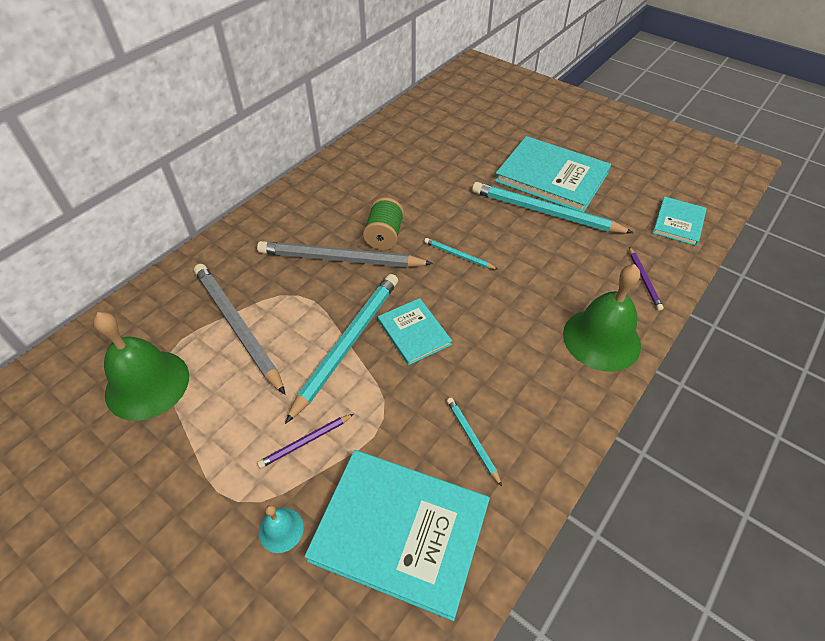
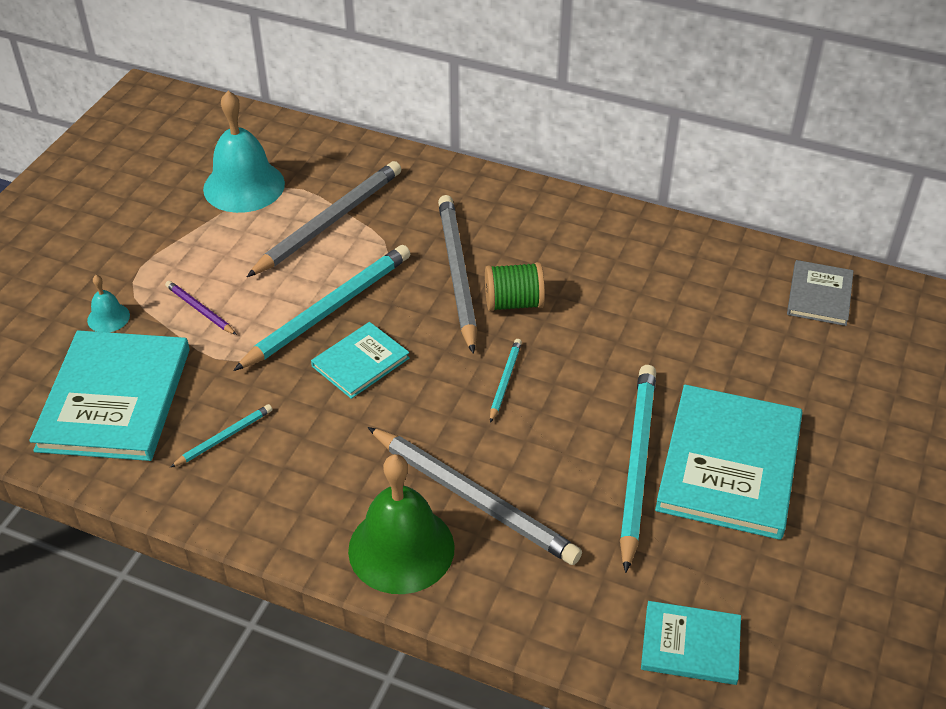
camera: 75 degrees right, 5 degrees down
green bell [93,312,189,421] -> turquoise bell [203,91,285,213]
turquoise pencil [285,274,398,424] -> turquoise pencil turned 60 degrees counterclockwise [233,245,410,371]
purple pencil [629,247,664,311] -> none
none -> grey pencil [367,427,582,565]
none -> grey book [787,260,854,326]

